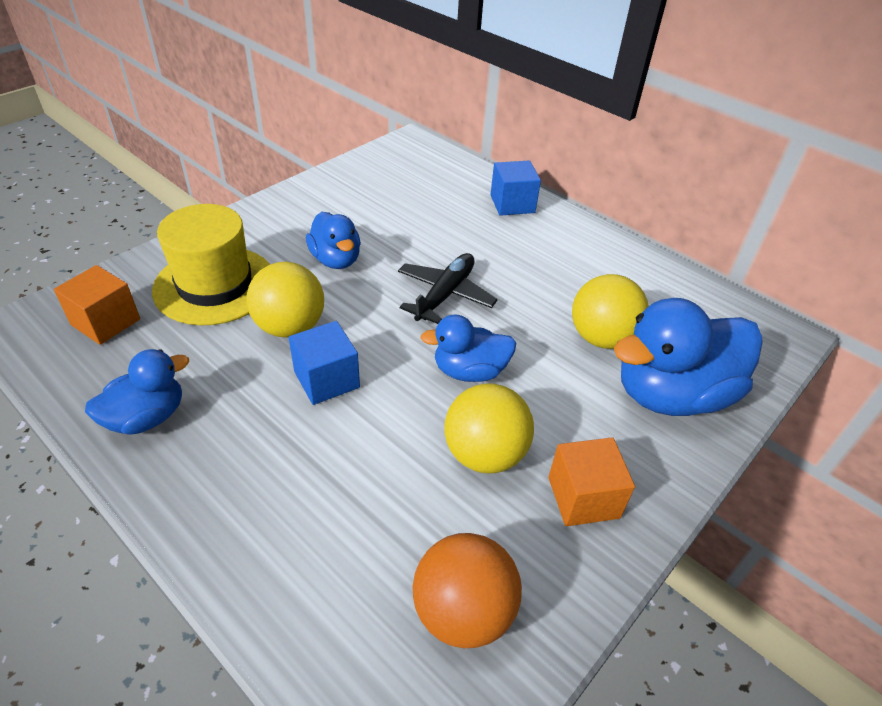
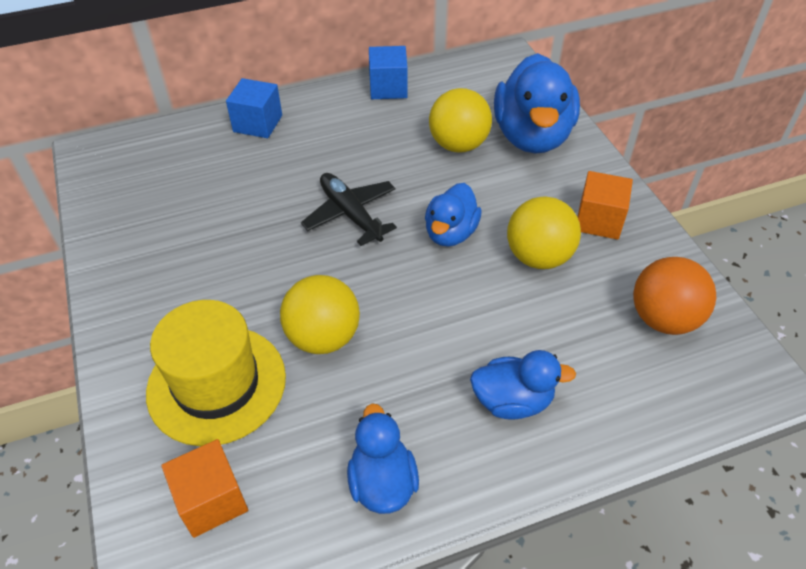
camera: 60 degrees left, 5 degrees up
blue cube [289,321,360,405] -> blue cube moved to [369,46,408,99]
blue duck [306,212,361,269] -> blue duck moved to [470,350,576,420]

